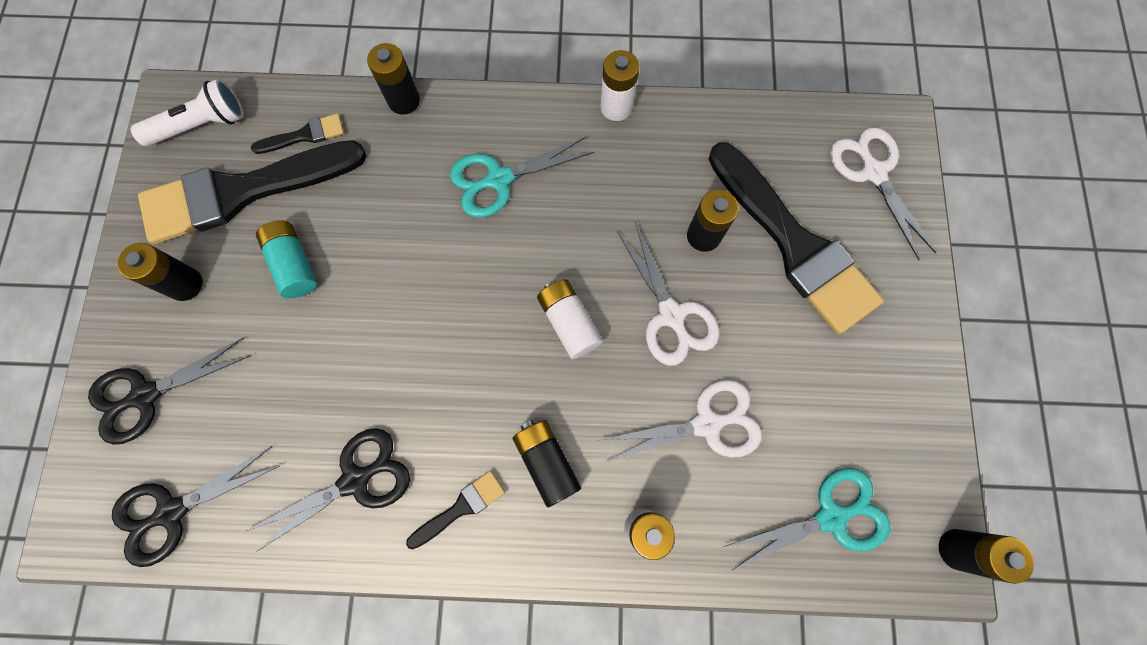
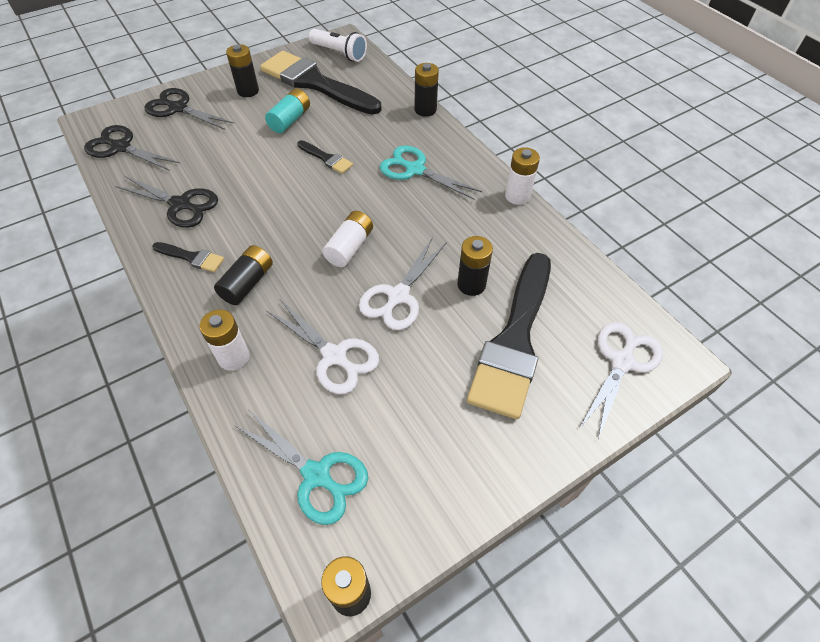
camera: 55 degrees right, 20 degrees down
black brush [251,114,344,154] -> black brush moved to [297,140,353,174]

